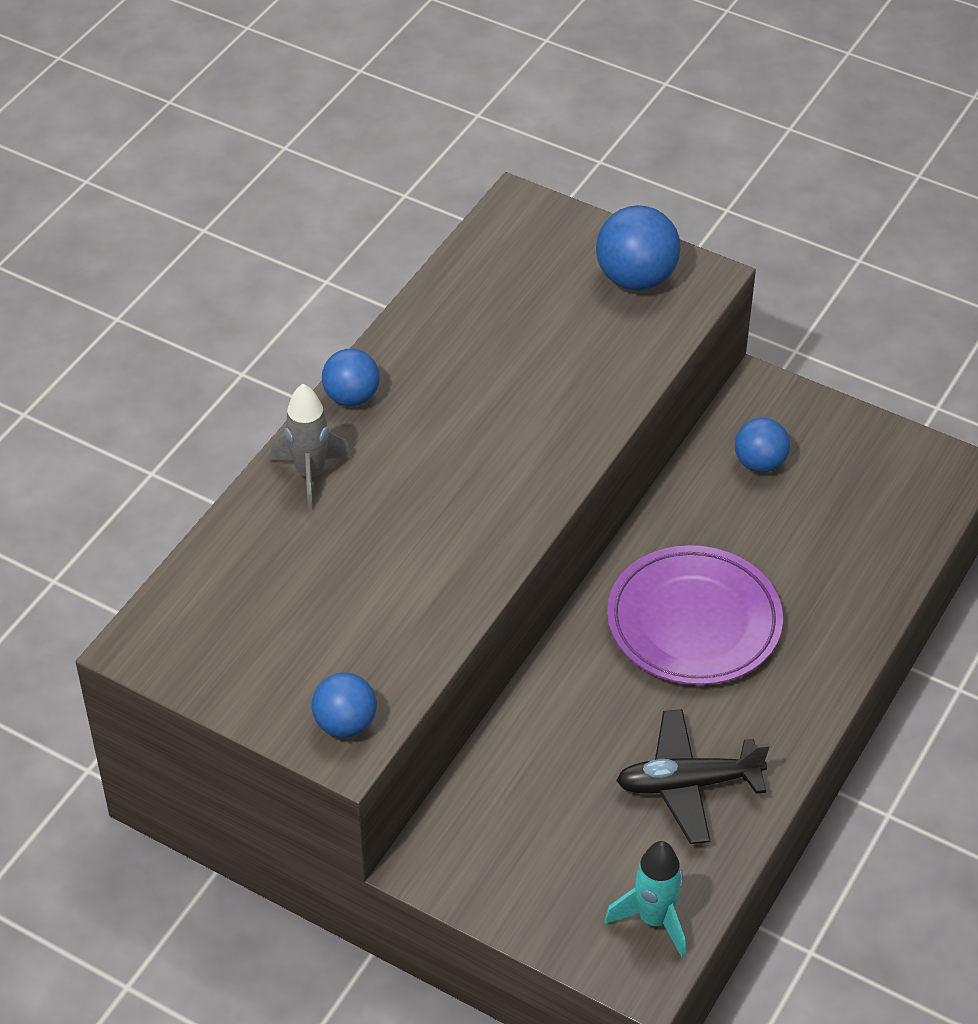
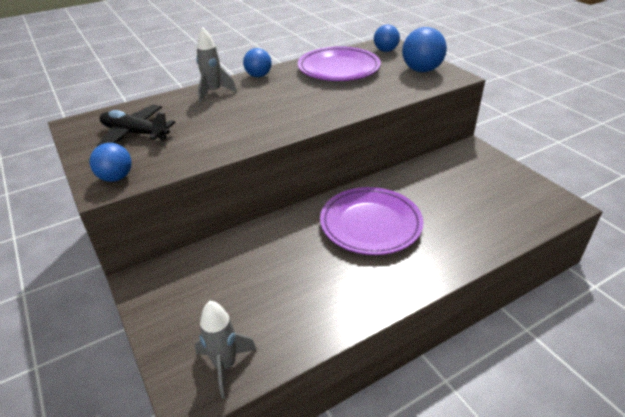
camera: 30 degrees right, 10 degrees down
turquoise rocket [604,841,686,958] -> grey rocket [195,301,257,398]
black plane [616,709,770,844] -> black plane moved to [97,104,176,146]
blue ball [735,418,790,473] -> blue ball moved to [374,25,400,52]
none -> purple plate [298,46,381,81]

